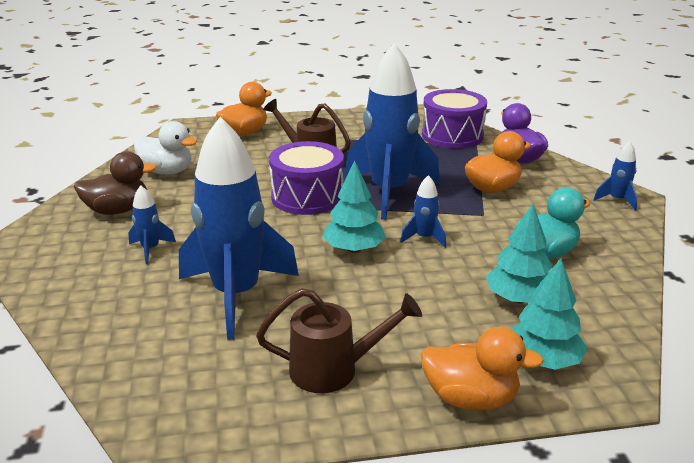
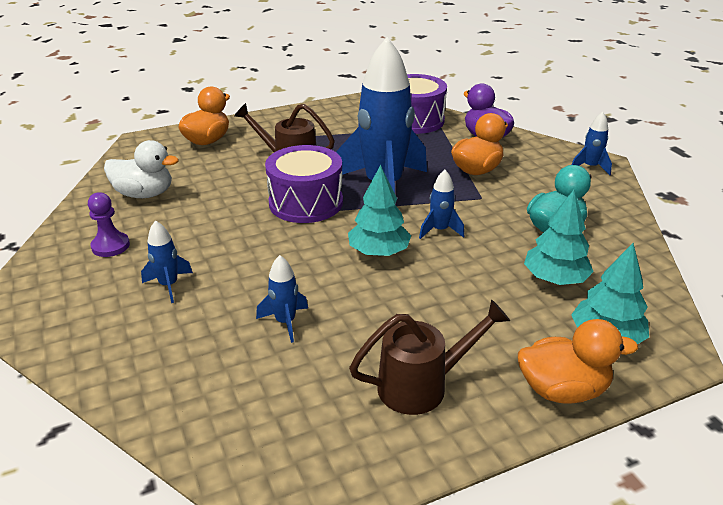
camera: 15 degrees left, 5 degrees up
brown duck [73,151,157,215] -> purple pawn [88,192,130,257]
blue rocket [179,117,299,340] -> blue rocket [256,255,308,343], size x0.42

